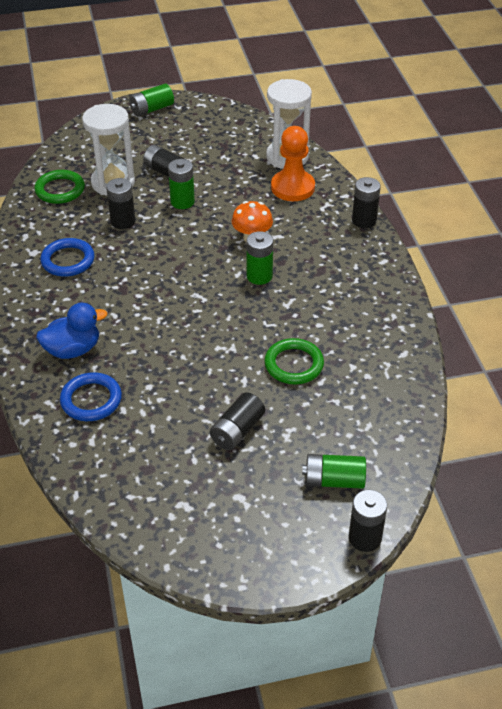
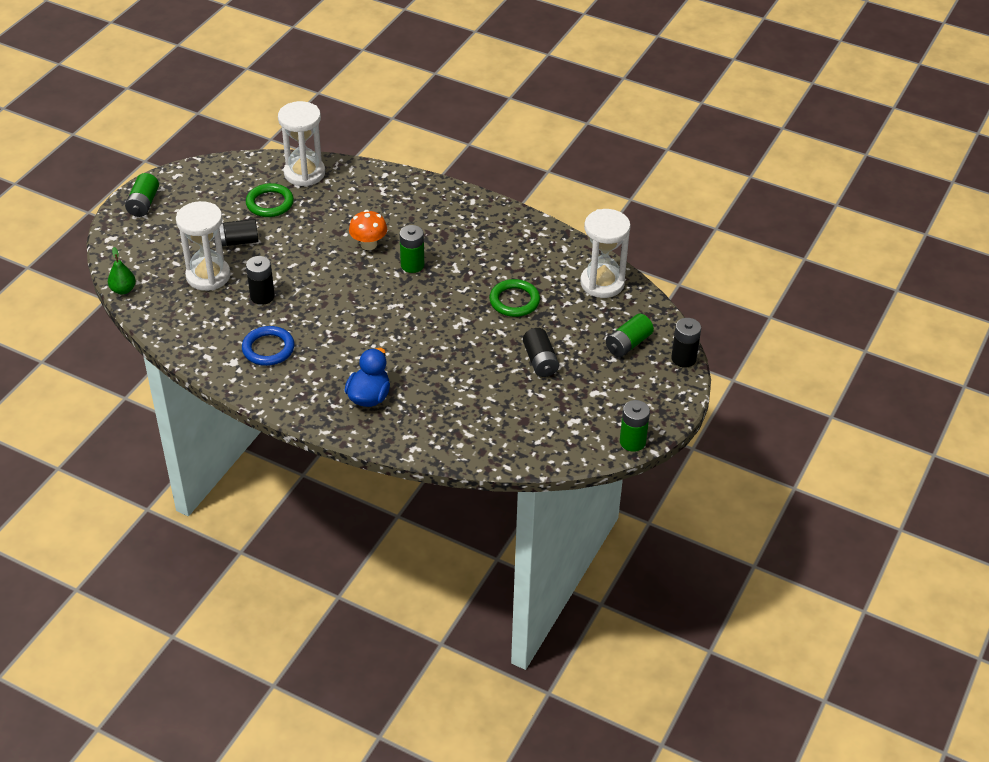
camera: 50 degrees left, 0 degrees up
green ring [34,170,85,204] -> green ring moved to [246,183,294,217]
blue ring [60,372,122,421] -> none
green battery [168,159,195,209] -> green battery moved to [620,400,650,452]
orange pawn [271,126,315,201] -> none
black battery [352,177,381,228] -> none
none -> green pear [108,247,136,294]
none -> white hourglass [580,209,631,298]

